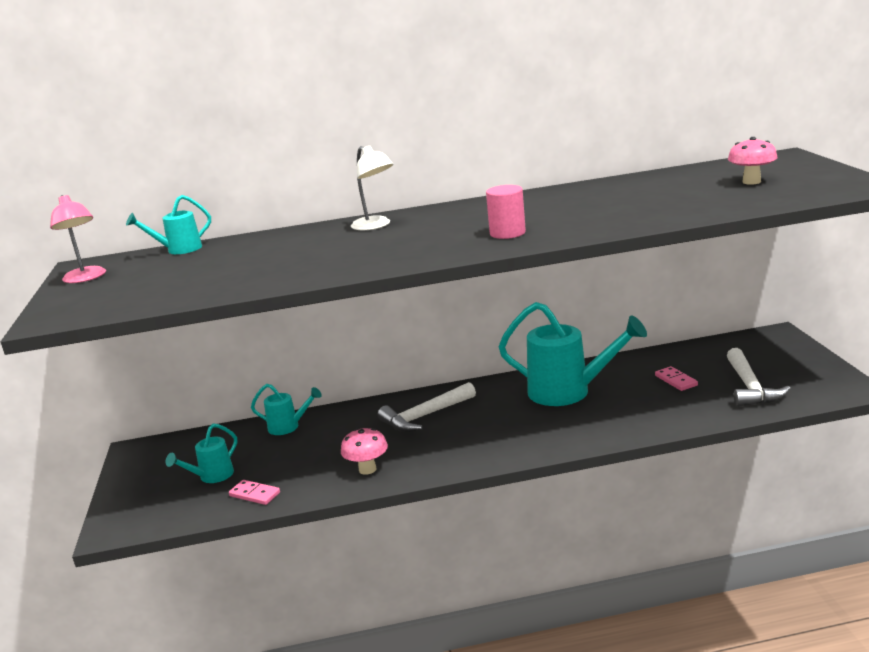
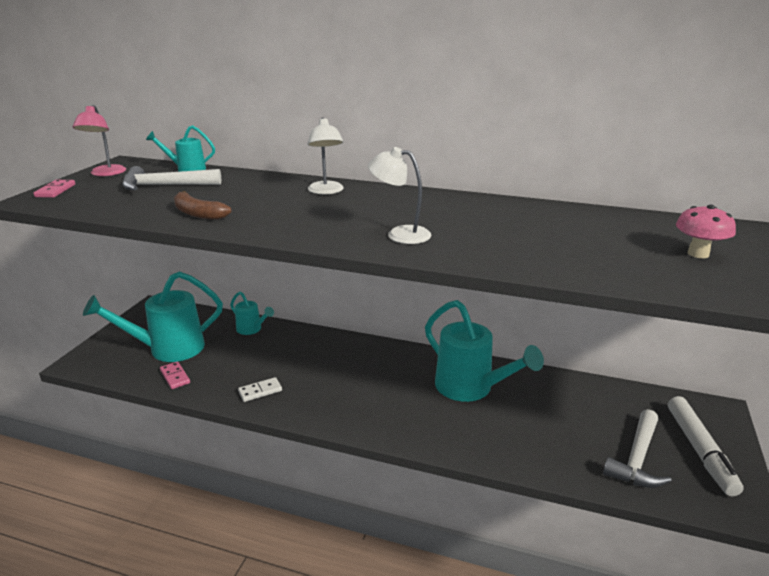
camera: 25 degrees right, 5 degrees up
turquoise watering can [165,424,237,483] -> turquoise watering can [83,271,223,362], size x1.96
pink mushroom [341,428,388,475] -> white domino [238,377,282,402]
white hammer [378,382,476,432] -> white hammer moved to [122,166,221,190]
pink cylinder [486,185,526,239] -> white lamp [368,147,431,244]
pink domino [655,366,698,391] -> pink domino moved to [34,180,75,198]
none -> brown banana [174,191,231,220]
none -> white marker [668,396,744,496]

